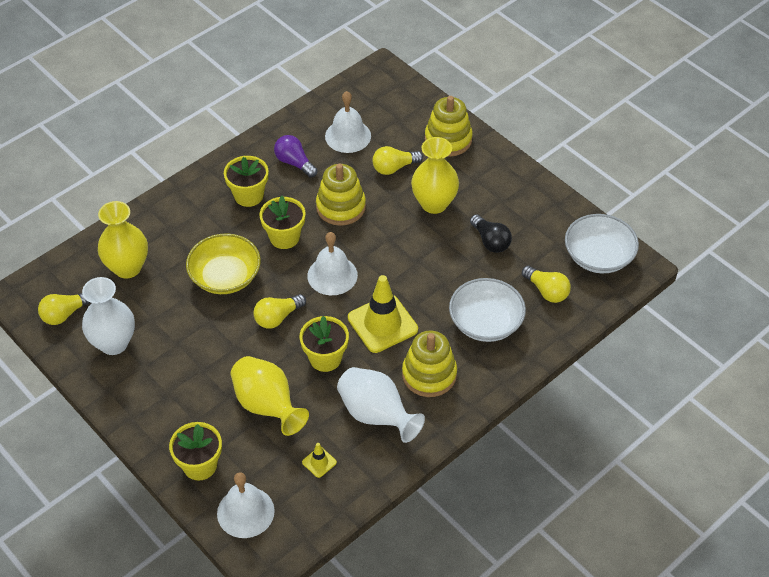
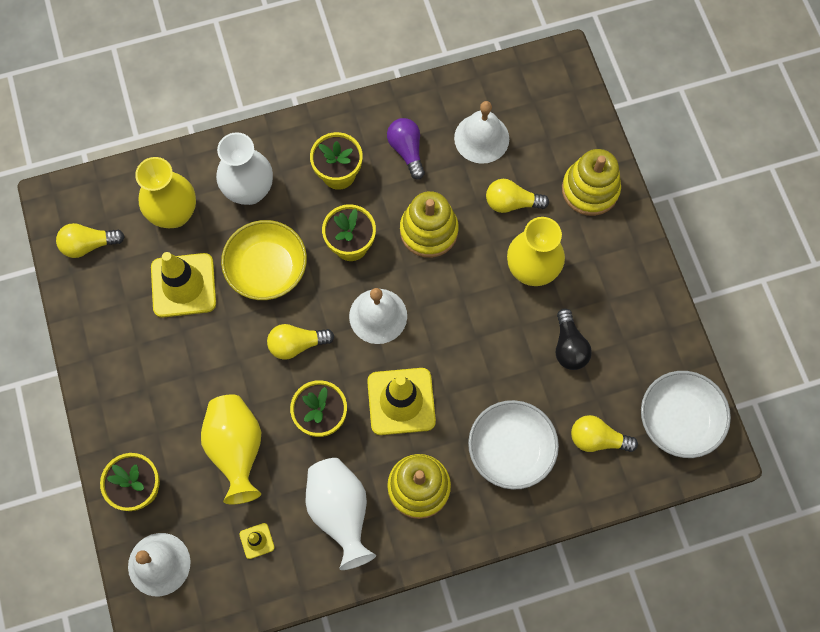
camera: 25 degrees right, 20 degrees up
white vase [82,277,135,355] -> white vase moved to [216,132,273,205]
yellow light bulb [522,266,571,303] -> yellow light bulb turned 120 degrees clockwise [571,415,638,452]
none -> yellow traffic cone [151,252,216,318]

